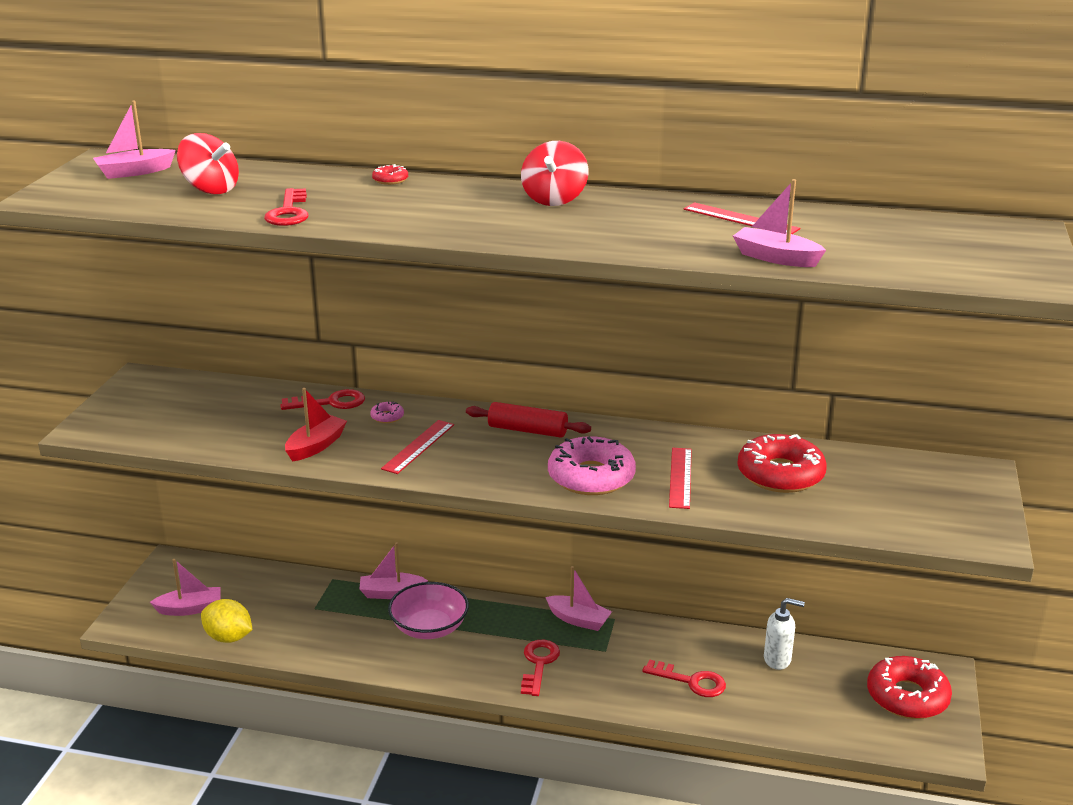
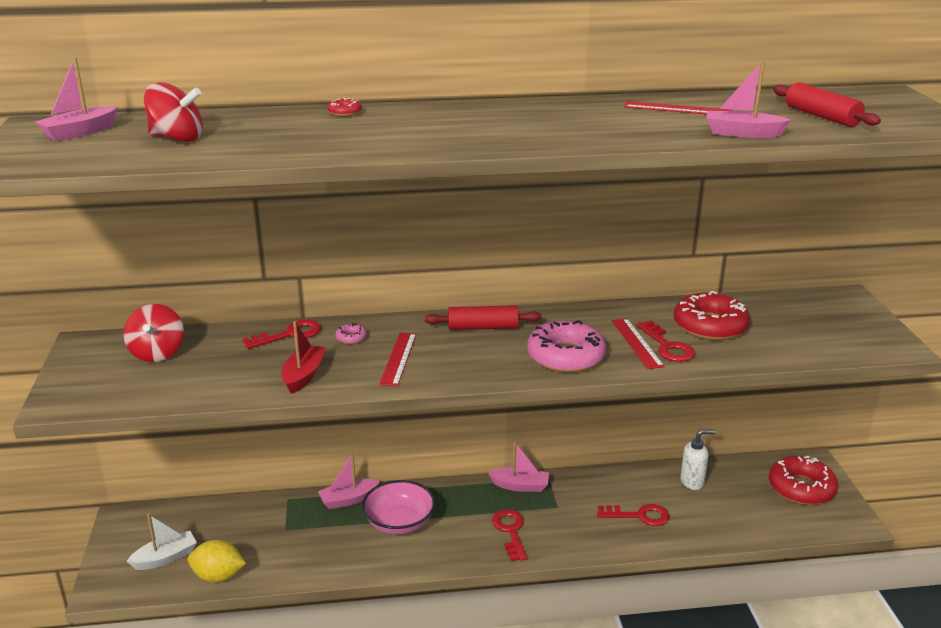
camera: 20 degrees left, 0 degrees up
pink boat [150,559,221,616] -> white boat [127,514,197,570]
red key [264,188,308,226] -> red key moved to [636,321,695,362]
red spinning top [521,141,588,206] -> red spinning top moved to [123,304,184,362]
none -> red rolling pin [773,82,881,127]

